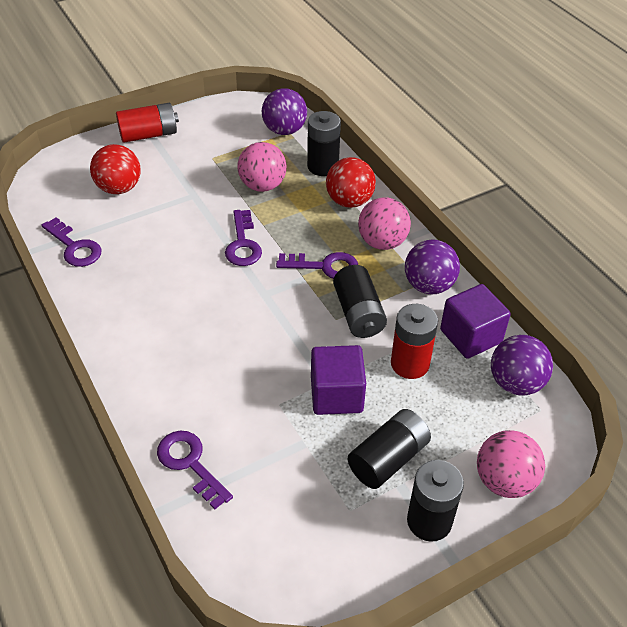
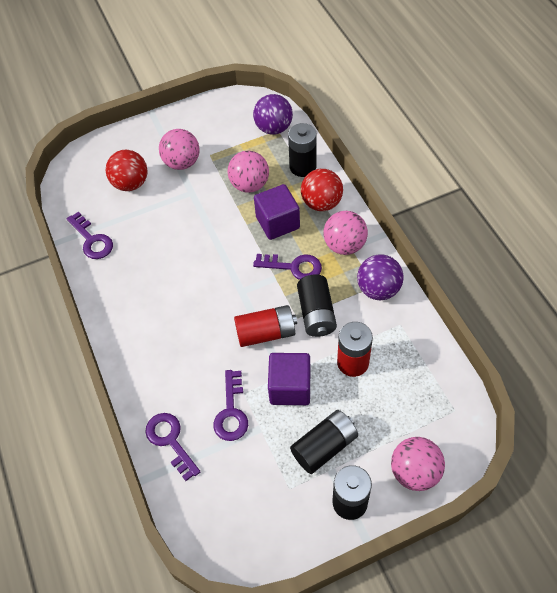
camera: 10 degrees right, 10 degrees up
red battery [116,103,179,143] -> red battery moved to [234,305,297,347]
purple key [225,210,262,266] -> purple key moved to [213,370,248,441]
purple cube [440,284,511,359] -> purple cube moved to [254,184,300,240]
purple ball [491,335,553,396] -> none
none -> pink ball [159,129,200,170]

